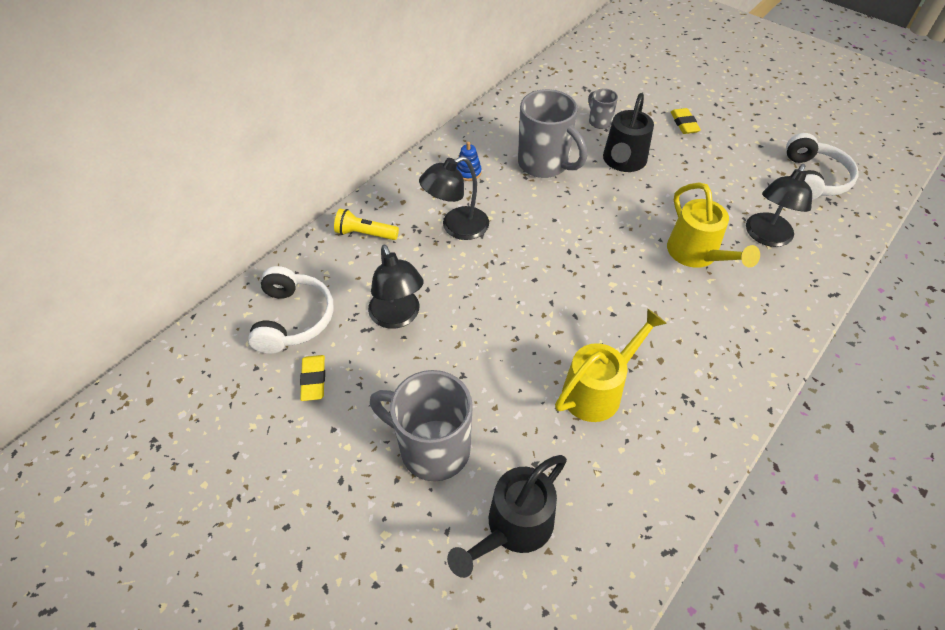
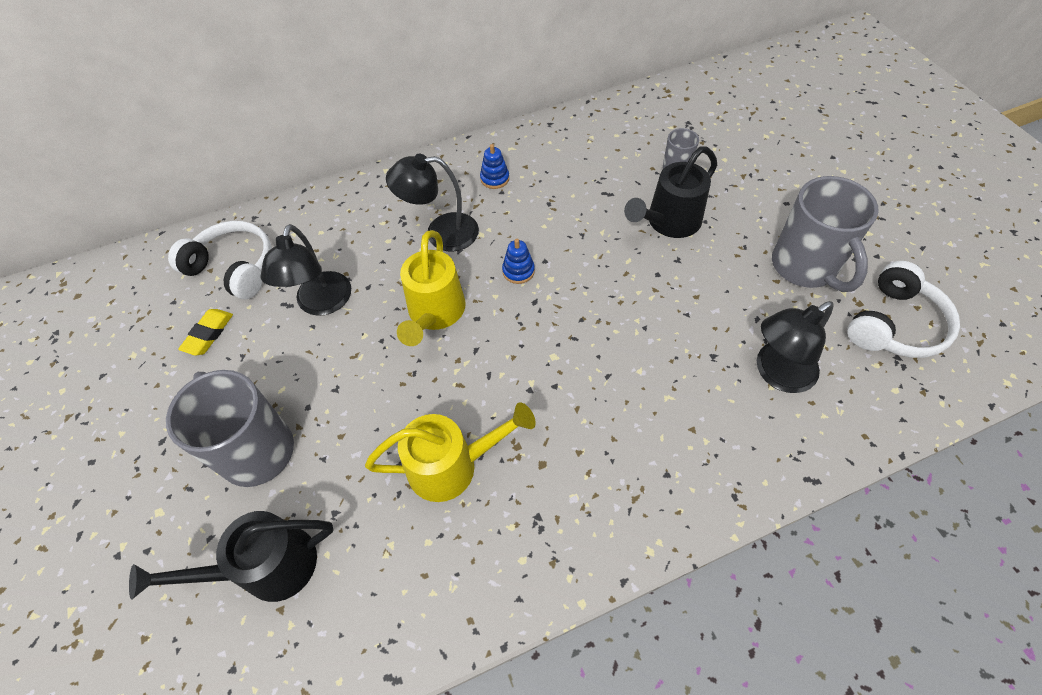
camera: 30 degrees right, 5 degrees up
white headphones [248,266,334,354] -> white headphones turned 90 degrees counterclockwise [168,221,272,299]
yellow flashlight [334,209,399,240] -> none
grey mug [518,89,587,178] -> grey mug moved to [772,176,879,292]
yellow watering can [667,182,760,268] -> yellow watering can moved to [397,230,465,346]
yellow eraser [671,108,701,134] -> none
none -> blue stacking toy [502,239,535,284]

